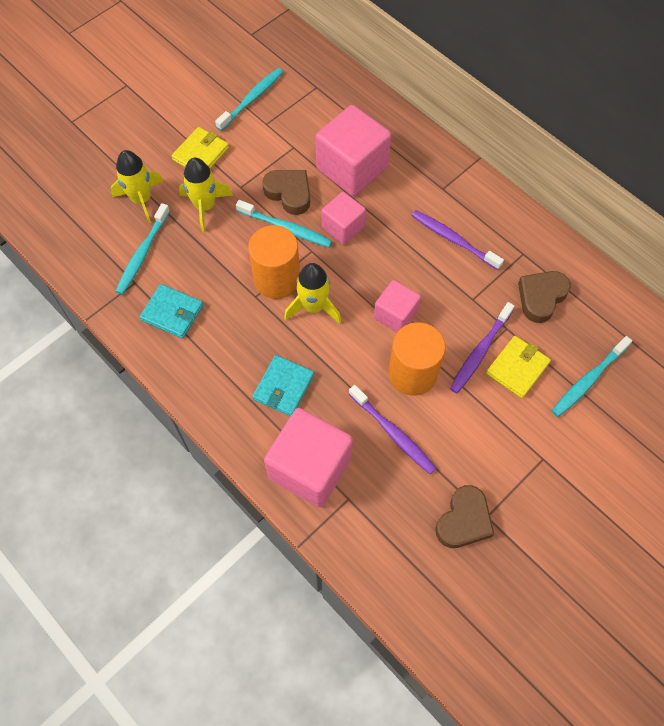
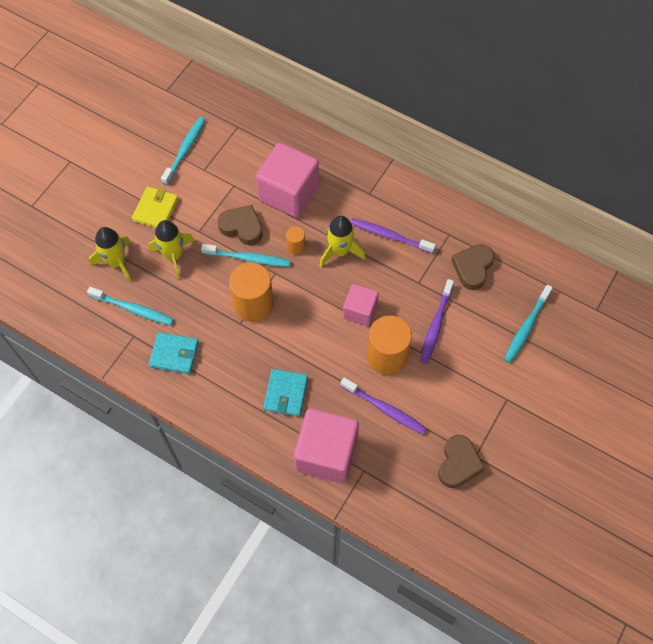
camera: 15 degrees left, 0 degrees up
turquoise toothbrush [116,203,170,295] -> turquoise toothbrush turned 75 degrees counterclockwise [87,287,174,325]
yellow rocket [284,263,341,324] -> yellow rocket moved to [320,216,365,267]
pink cube [321,192,366,245] -> orange cylinder [286,226,305,255]
yellow wallet [486,336,551,398] -> none

